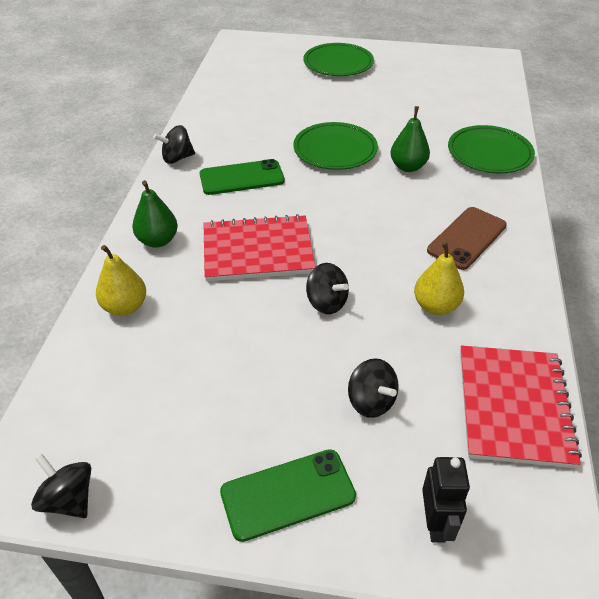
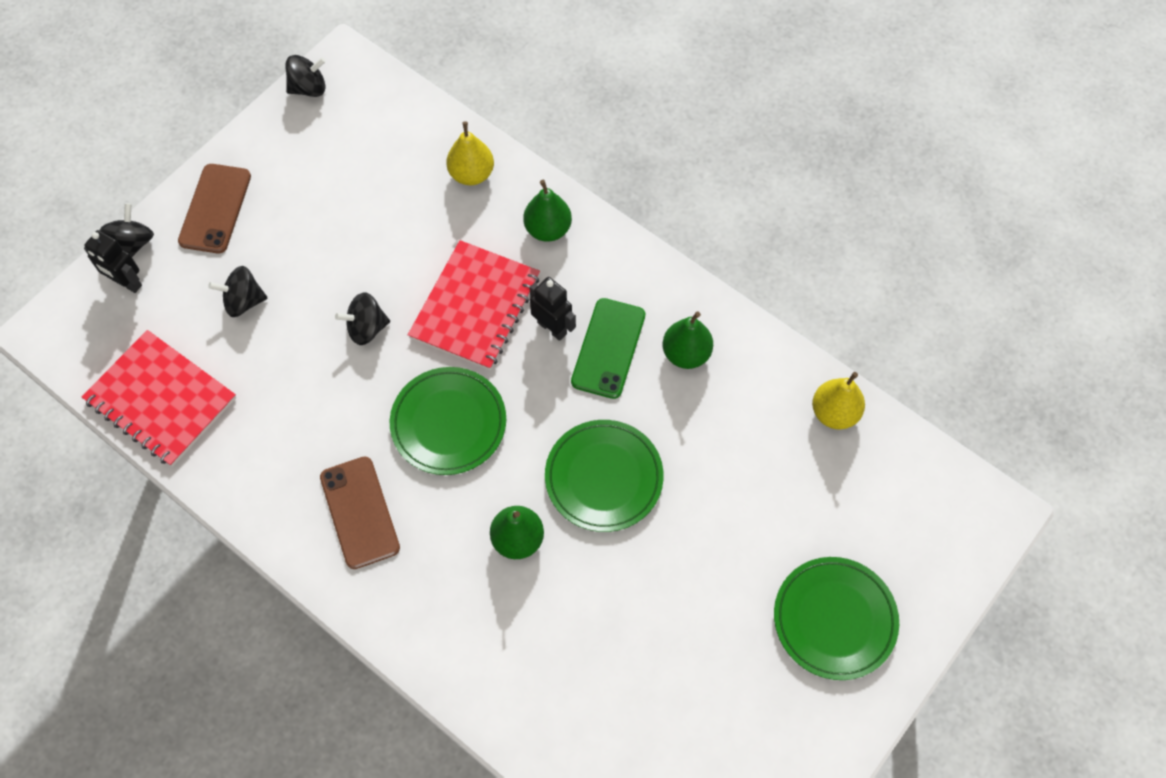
camera: 120 degrees right, 20 degrees up
black spinning top [154,125,195,164] -> black spinning top moved to [100,203,154,257]
green phone [220,449,356,542] -> brown phone [178,164,251,253]
yellow pear [414,242,464,315] -> yellow pear moved to [812,372,865,429]
green plate [448,125,535,173] -> green plate moved to [390,367,506,475]
none -> black robot [530,277,576,341]
none -> green pear [663,312,713,369]

